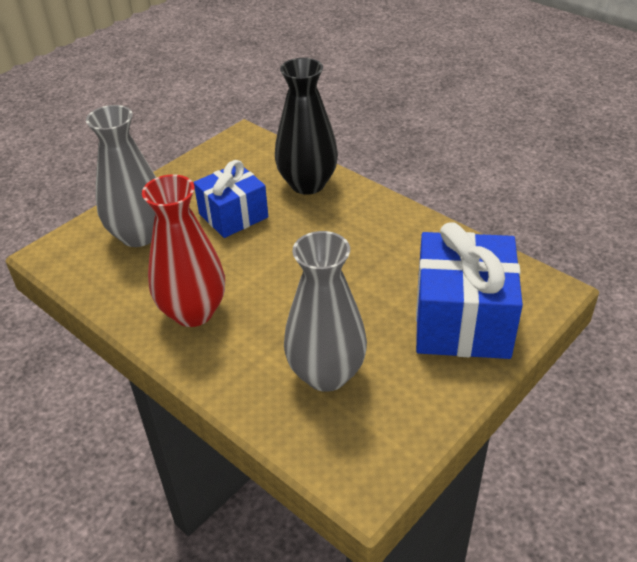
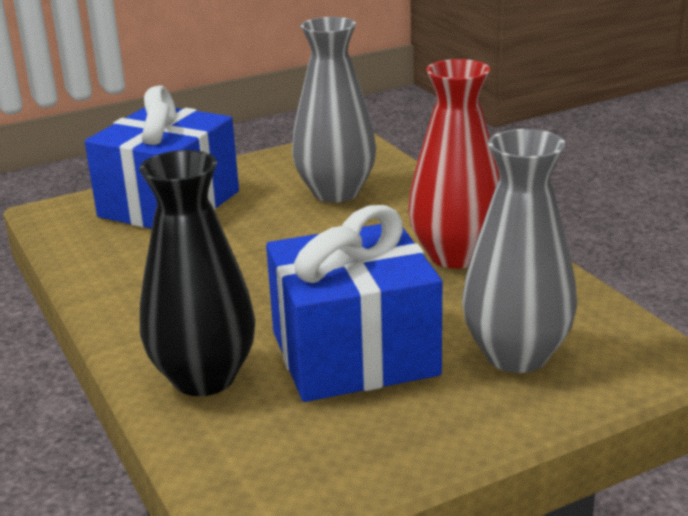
camera: 160 degrees left, 15 degrees down
blue gift [194,160,268,238] -> blue gift [266,205,442,402], size x1.57

